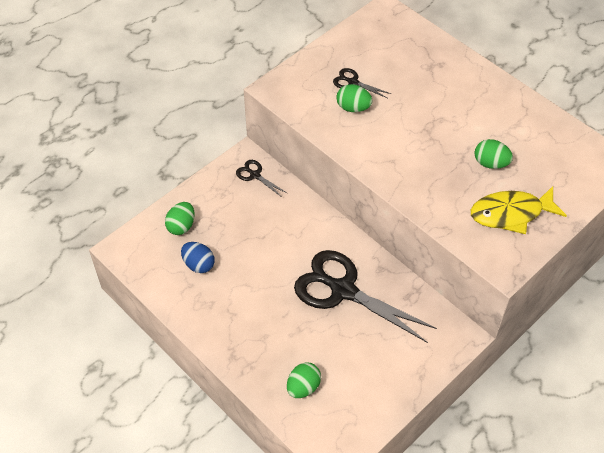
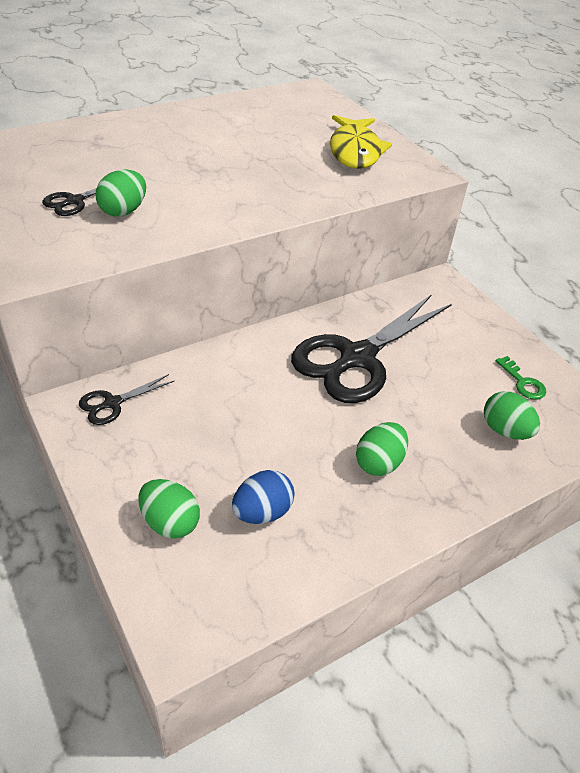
camera: 80 degrees left, 10 degrees down
green egg [475,139,513,169] -> green egg moved to [356,422,408,476]
none -> green key [496,356,546,400]

